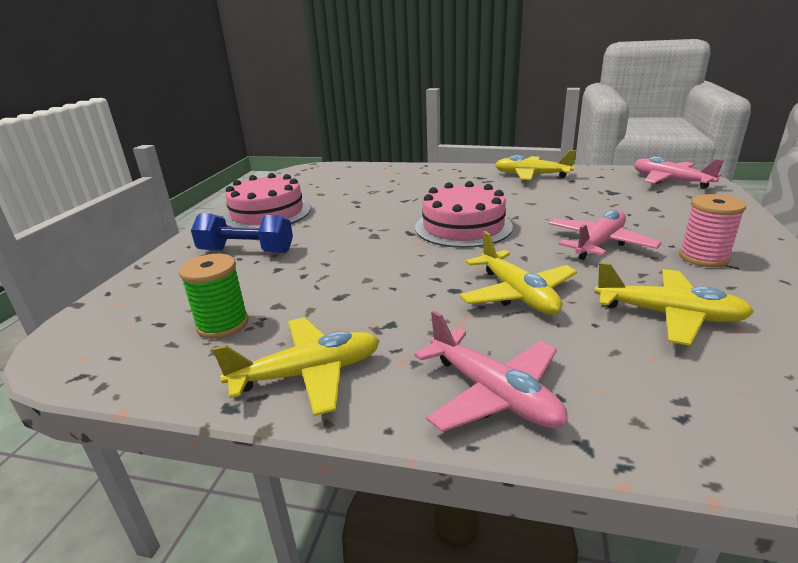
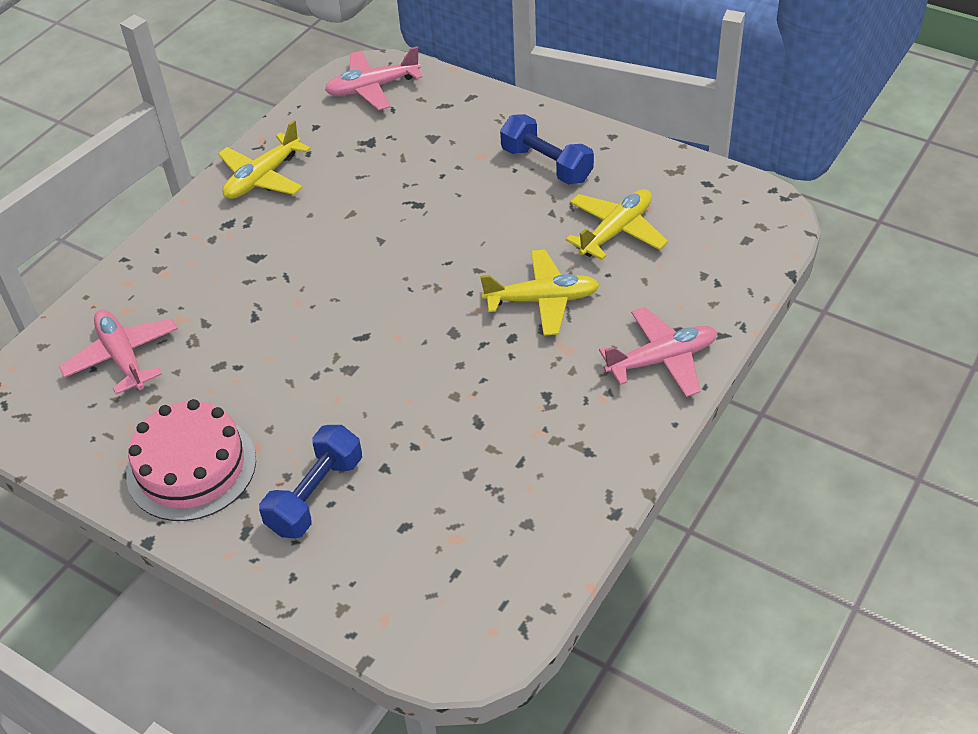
camera: 70 degrees left, 20 degrees up
green spool [179,254,249,339] -> none
yellow plane [213,317,380,416] -> none
pink cake [415,181,513,248] -> none
pink plane [549,210,662,260] -> pink plane moved to [59,310,178,394]
pink spool [679,194,746,267] -> blue dumbbell [500,114,594,185]

